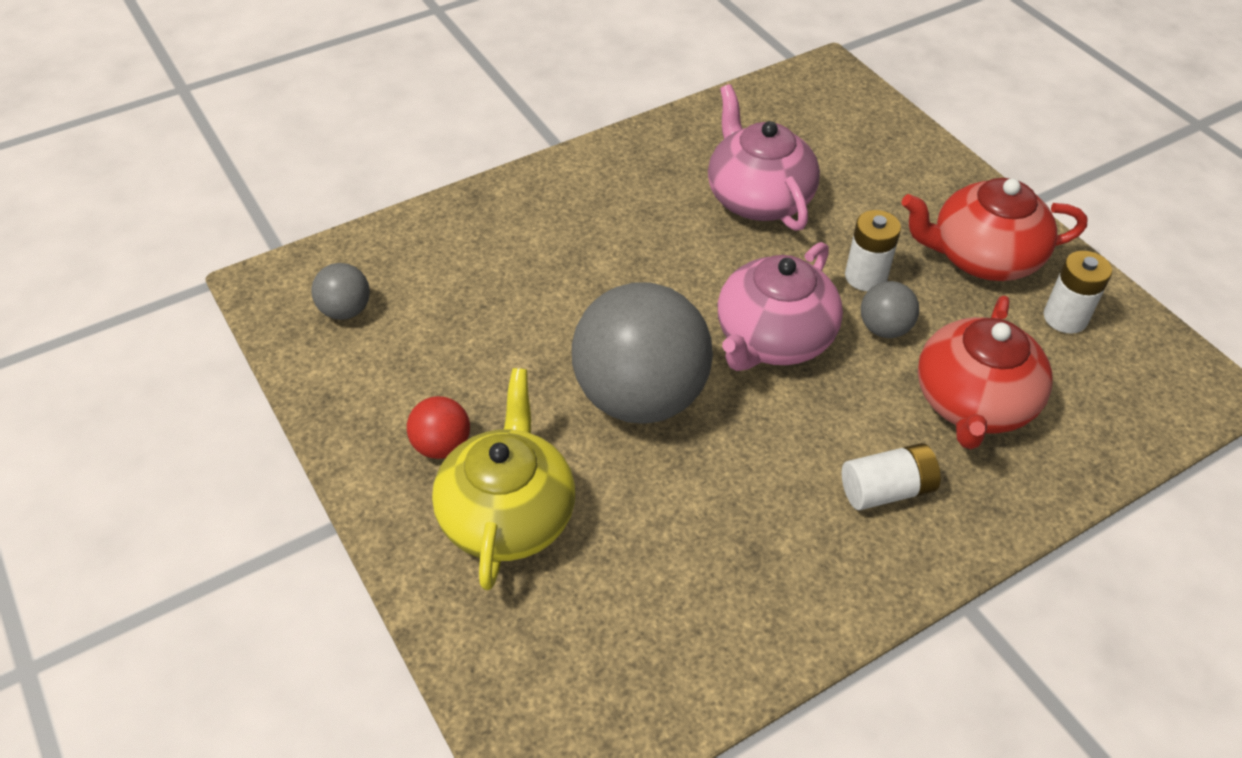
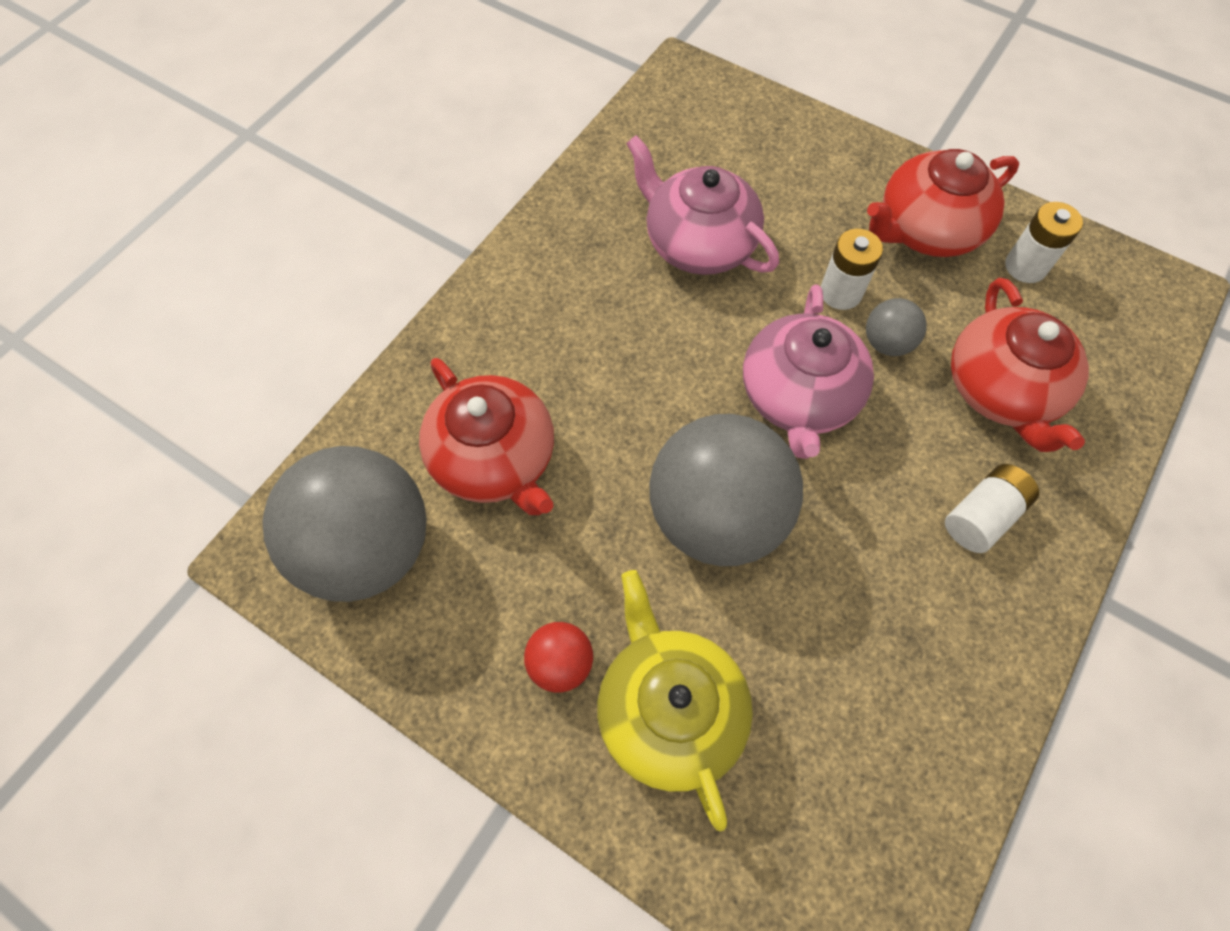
camera: 25 degrees left, 15 degrees up
grey ball [311,263,370,320] -> grey ball [263,446,427,602], size x2.28
none -> red teapot [419,358,554,515]

